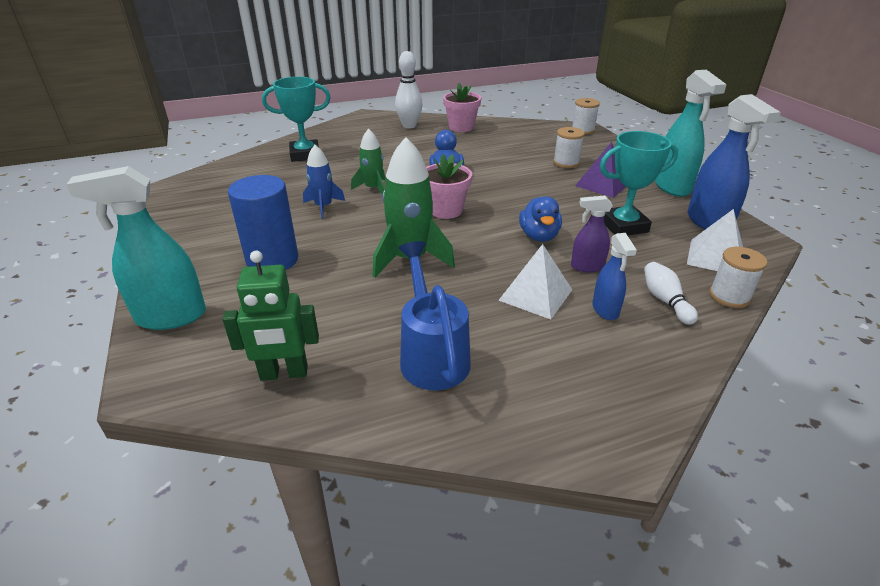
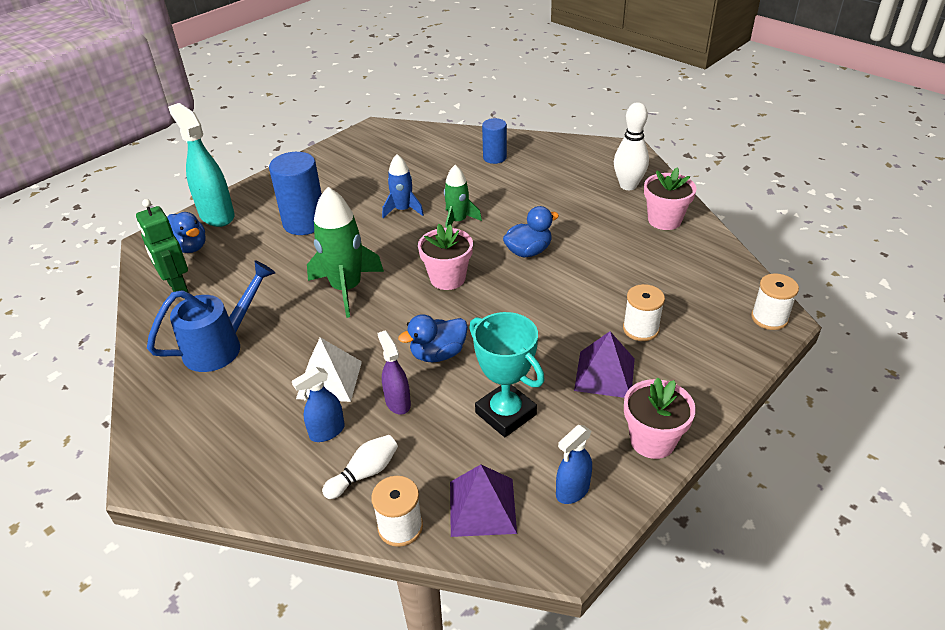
camera: 65 degrees right, 5 degrees up
turquoise trophy [262,77,331,162] -> blue cylinder [482,118,507,164]
turquoise spray bottle [655,70,727,197] -> pink flower pot [624,377,696,459]
white pyramid [687,209,743,271] -> purple pyramid [450,465,517,537]
blue spray bottle [688,94,781,230] -> blue spray bottle [556,425,592,504], size x0.56
none -> blue duck [167,212,206,253]

